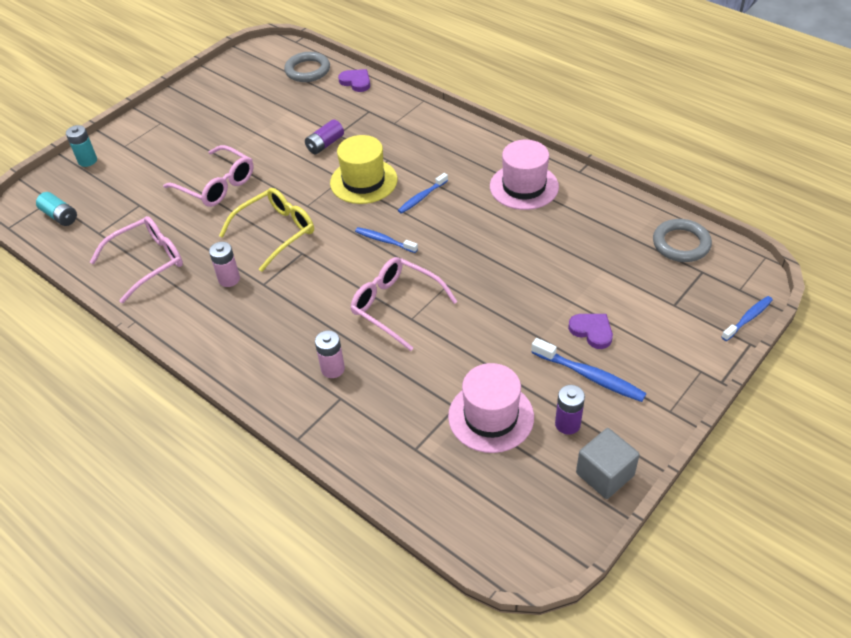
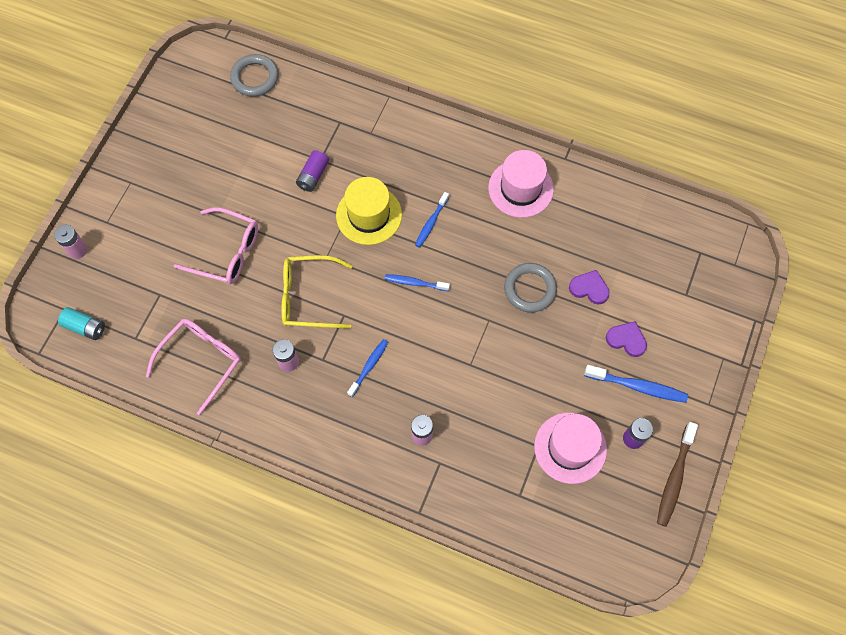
camera: 20 degrees left, 20 degrees up
turquoise battery [66,125,97,167] -> pink battery [54,225,87,259]
yellow glasses [219,188,314,272] -> yellow glasses turned 120 degrees counterclockwise [281,255,353,328]
purple heart [338,69,370,92] -> purple heart moved to [569,270,610,305]
pink glasses [351,257,457,351] -> none
grey cube [576,428,640,499] -> brown toothbrush [657,422,698,527]
grey ring [653,219,712,262] -> grey ring moved to [504,263,557,313]
blue toothbrush [722,296,773,341] -> blue toothbrush moved to [347,339,388,397]

